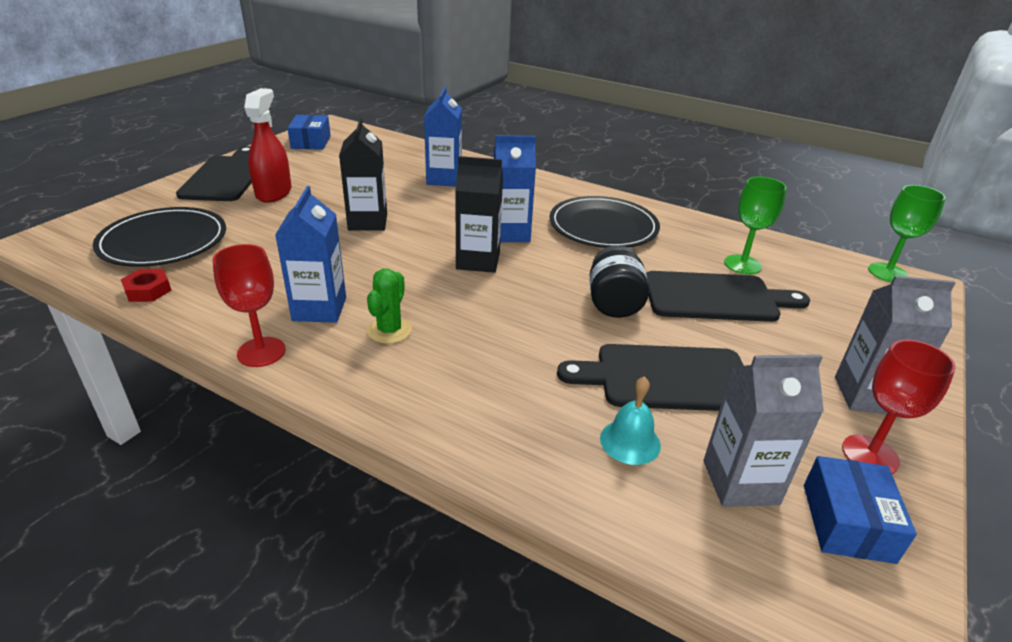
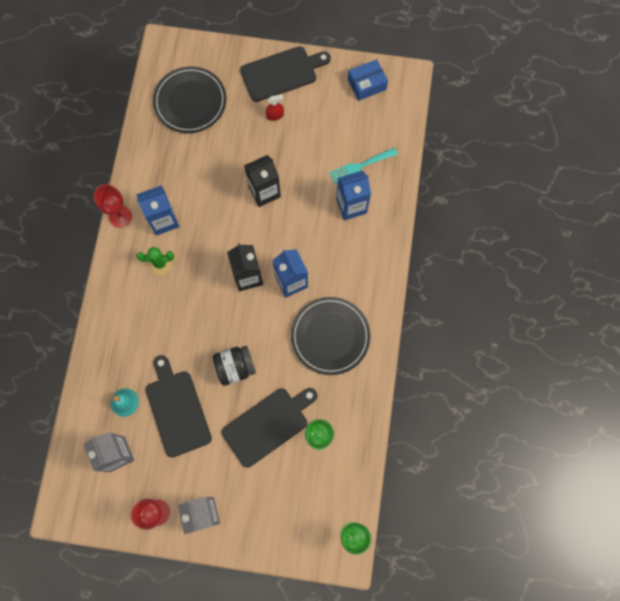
camera: 70 degrees right, 40 degrees up
red nut [121,269,172,302] -> none
red spray bottle [244,88,292,203] -> red spray bottle [266,94,284,121], size x0.51
black cutting board [646,271,810,322] -> black cutting board turned 105 degrees counterclockwise [222,388,317,468]
blue box [804,456,917,564] -> none
none -> turquoise fork [329,148,398,184]

